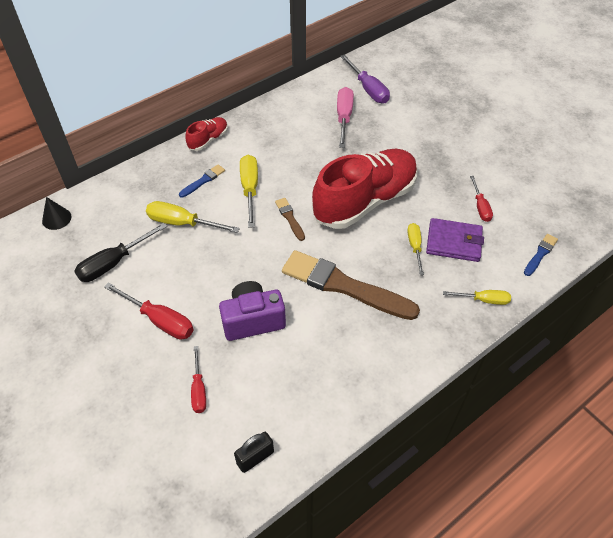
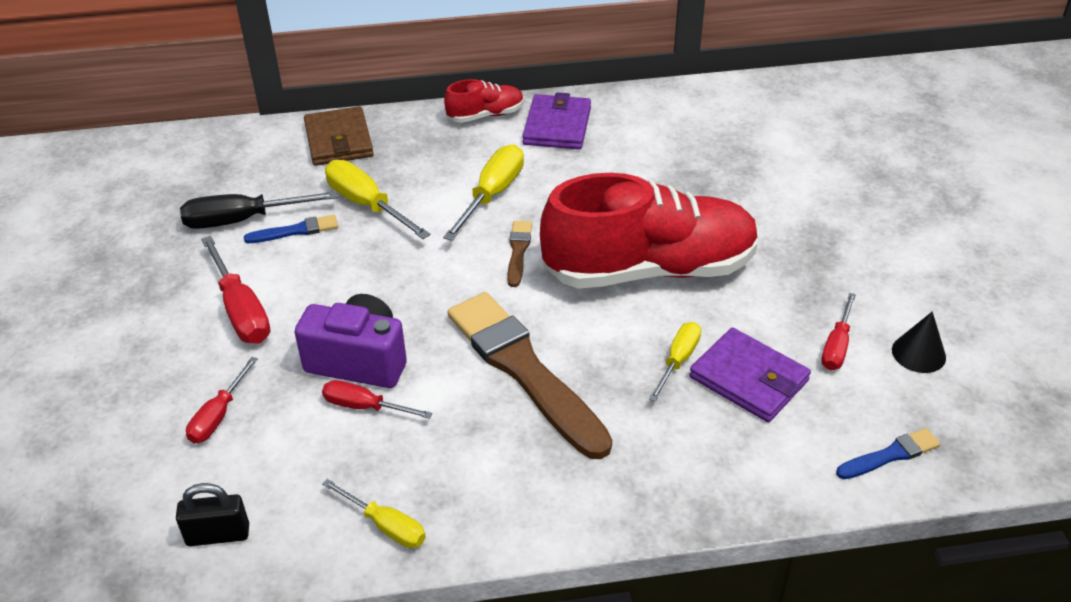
camera: 30 degrees right, 10 degrees down
black cone [42,197,72,230] -> black cone moved to [892,311,946,373]
blue brush [179,164,225,198] -> blue brush moved to [244,215,338,243]
pink screwdriver [337,87,354,148] -> none
purple screwdriver [340,55,390,103] -> none
yellow screwdriver [443,290,511,305] -> yellow screwdriver moved to [322,479,426,548]
none -> brown wallet [304,106,374,166]
none -> red screwdriver [322,380,433,419]
none -> purple wallet [522,92,591,149]

